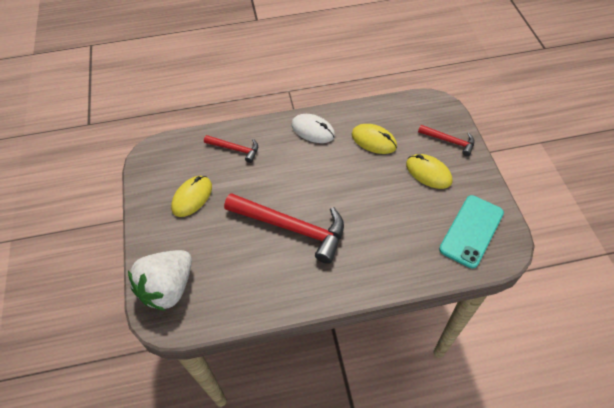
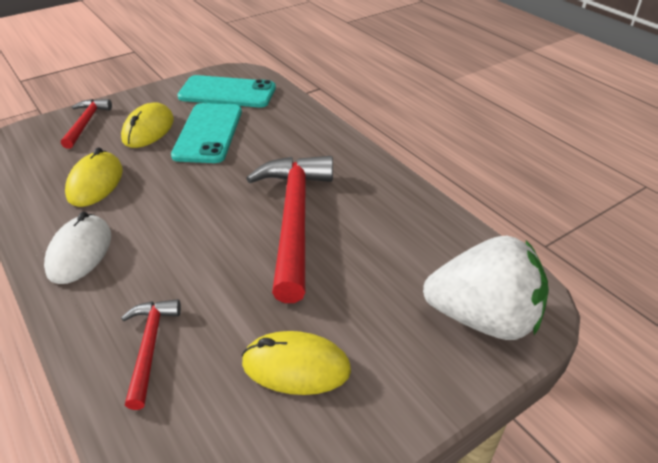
camera: 115 degrees left, 15 degrees down
none -> turquoise phone [171,103,242,163]

